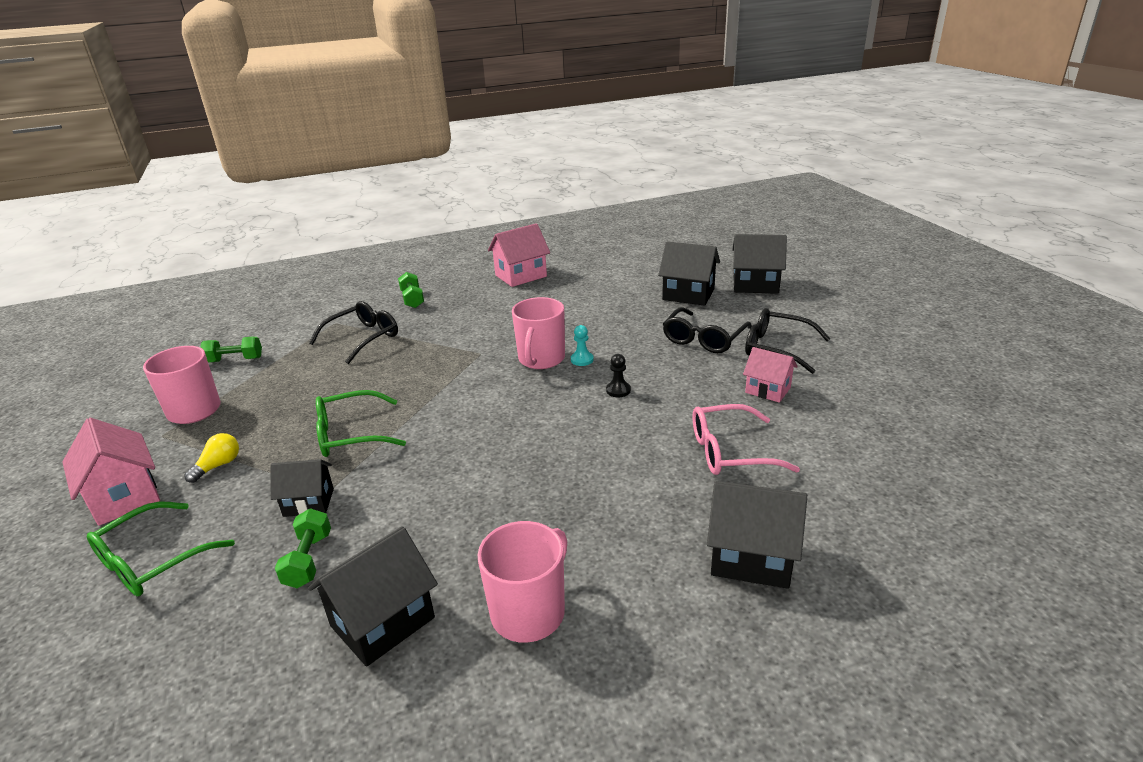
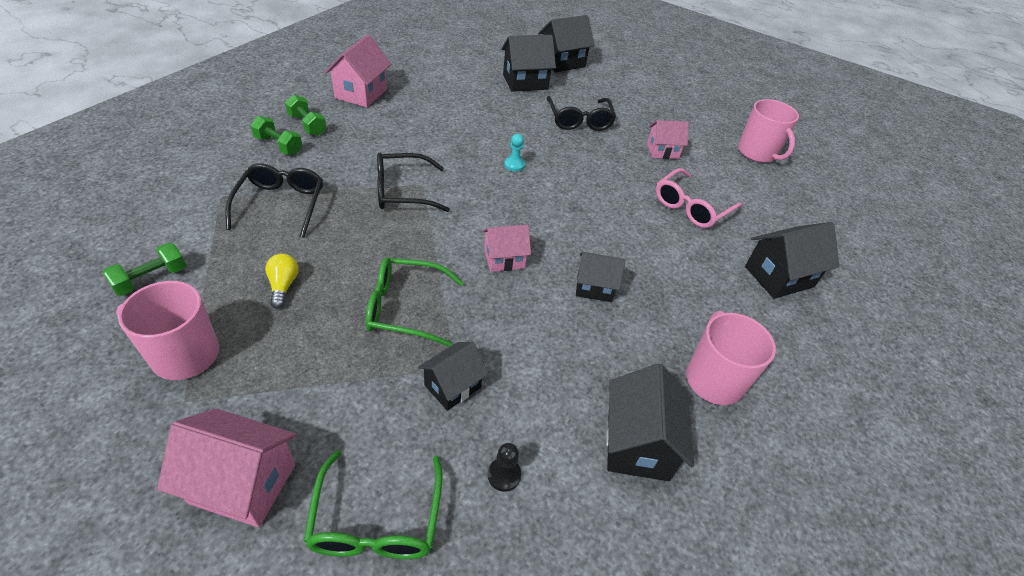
camera: 45 degrees left, 15 degrees up
yellow light bulb [184,433,239,483] -> yellow light bulb moved to [265,254,299,309]
green dumbbell [275,509,331,588] -> green dumbbell moved to [285,95,327,136]
green glasses [316,390,406,457] -> green glasses turned 60 degrees clockwise [366,257,464,347]
pink mug [512,297,565,369] -> pink mug moved to [738,99,799,163]
black pawn [606,354,631,397] -> black pawn moved to [488,443,521,492]
black glasses [745,308,830,374] -> black glasses moved to [377,153,450,212]
none -> pink house [482,224,531,272]
none -> black house [576,252,625,302]

